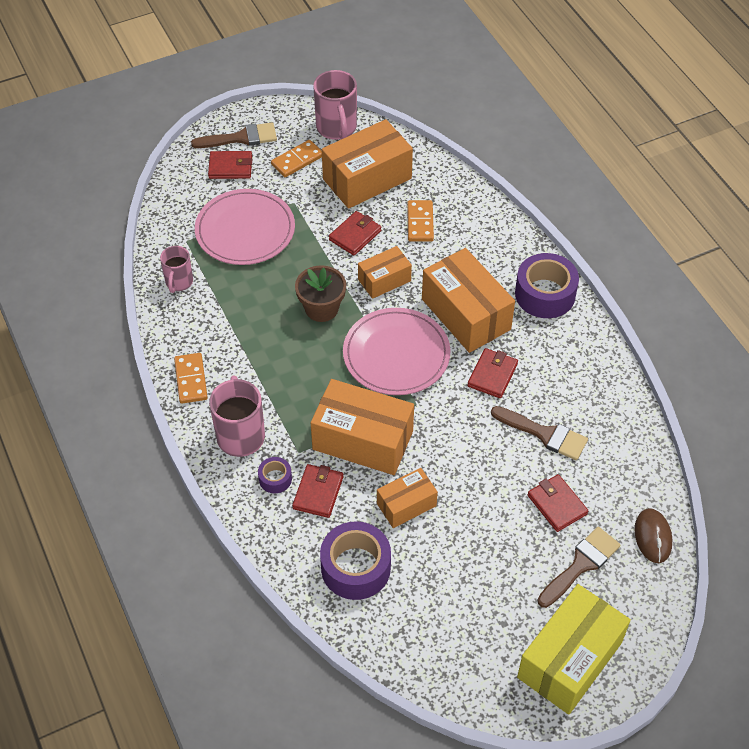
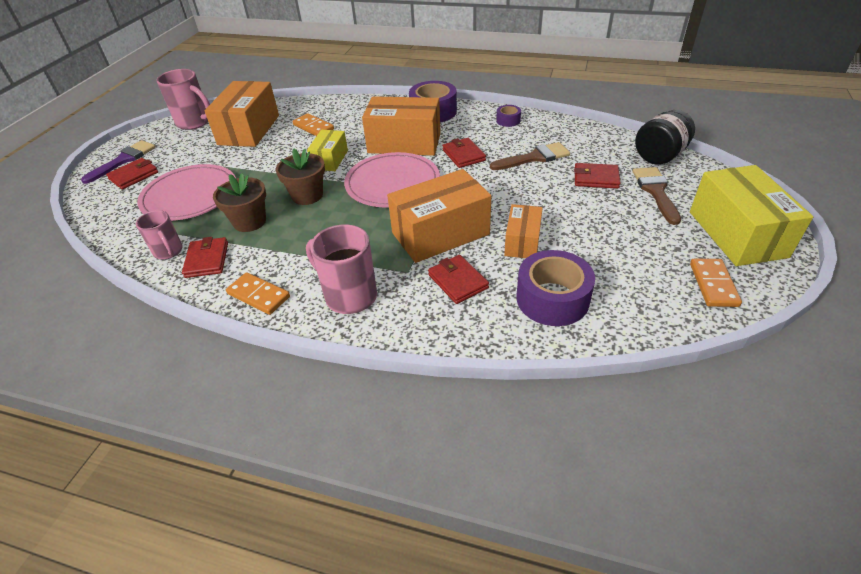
camera: 45 degrees left, 10 degrees down
brown brush [191,122,277,148] -> purple brush [81,140,156,184]
purple tape [258,457,292,493] -> purple tape moved to [496,105,521,127]
orange domino [271,140,322,177] -> orange domino moved to [690,259,742,307]
red wallet [329,211,382,256] -> red wallet moved to [182,237,228,278]
orange box [358,246,412,299] -> yellow box [307,130,348,171]
brown mouse [635,508,672,563] -> black jar [635,110,695,165]
none -> brown flower pot [213,173,266,232]

